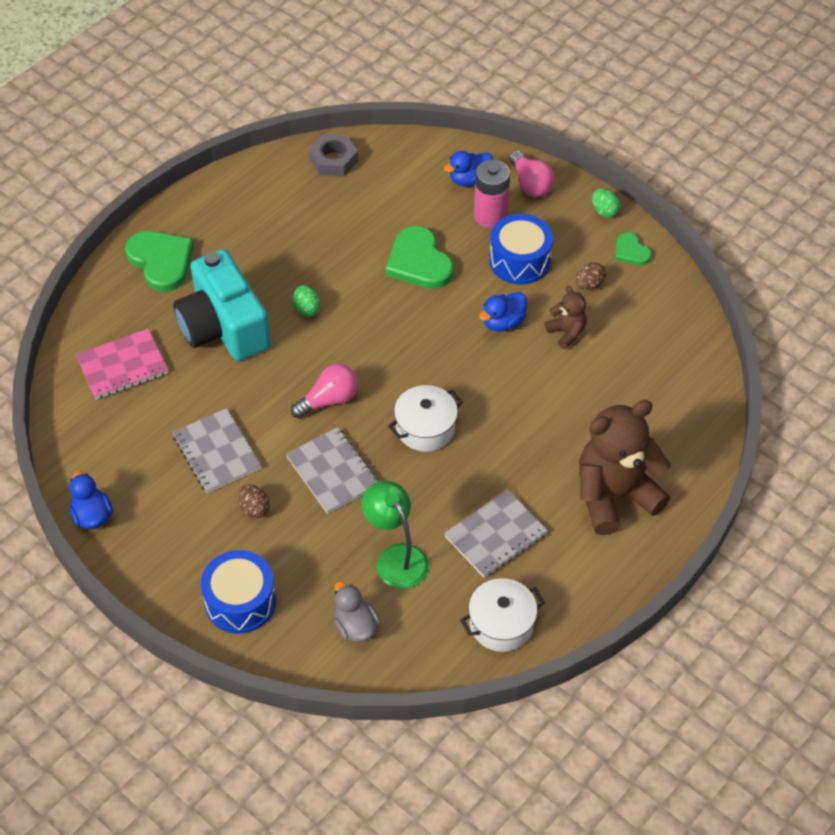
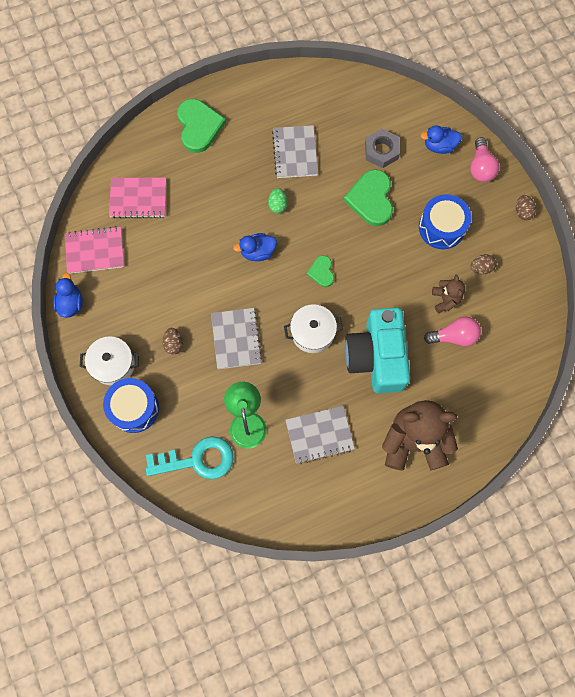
camera: 25 degrees right, 20 degrees up
grey notebook [172,408,261,493] -> grey notebook moved to [272,125,318,178]
turquoise camera [173,249,271,361] -> turquoise camera moved to [344,307,410,393]
pink light bulb [291,364,358,419] -> pink light bulb moved to [424,317,481,346]
grey nut [309,134,358,177] -> grey nut moved to [365,129,400,168]
grey duck [334,581,380,642] -> turquoise key [146,436,233,479]
white pot [460,578,545,652] -> white pot moved to [80,336,139,385]
pink battery [474,160,510,228] -> none
blue duck [479,292,527,331] -> blue duck moved to [233,233,277,261]
green egg [592,188,620,218] -> brown egg [516,195,536,220]
green heart [615,232,652,265] -> green heart moved to [306,255,334,287]
none -> pink notebook [65,226,124,274]

